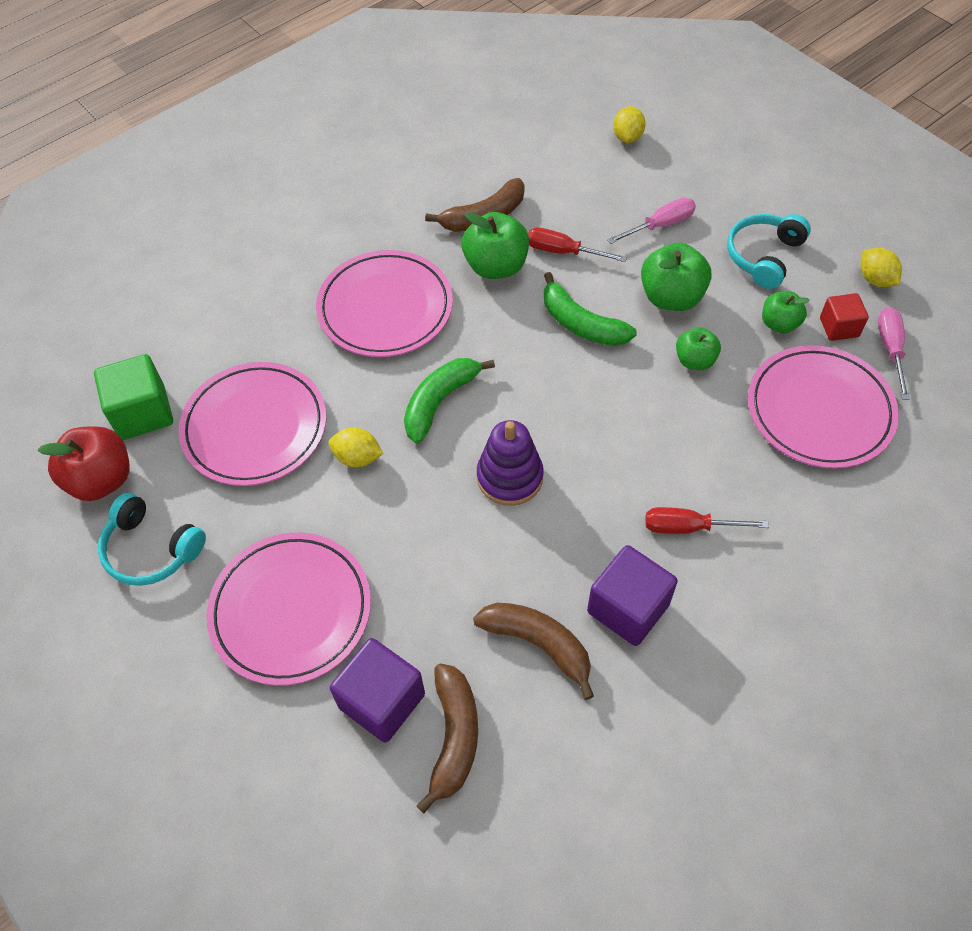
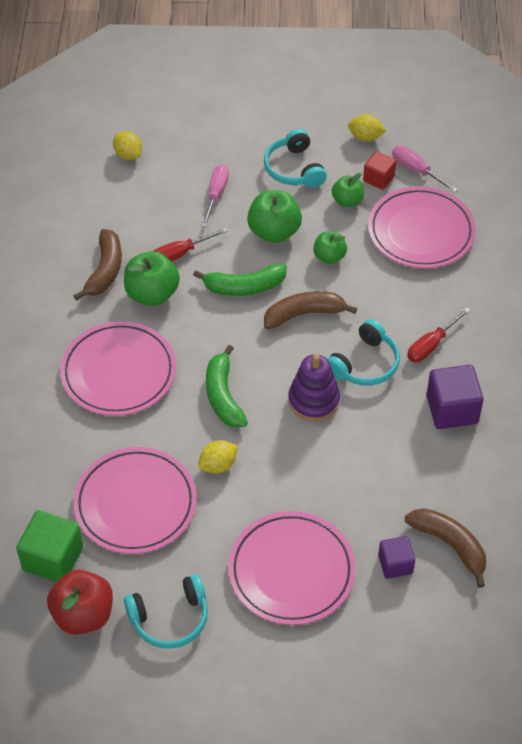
camera: 50 degrees left, 5 degrees down
purple cube [330,638,425,742] -> purple cube [378,536,415,579], size x0.61
brown banana [473,603,594,700] -> brown banana moved to [264,291,357,329]
none -> turquoise headphones [327,319,400,386]

